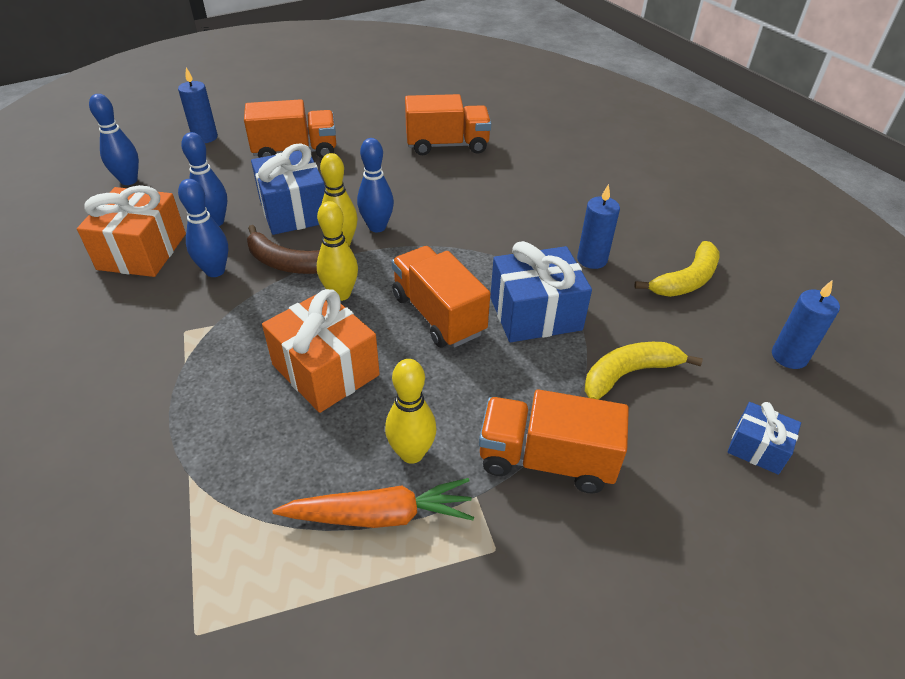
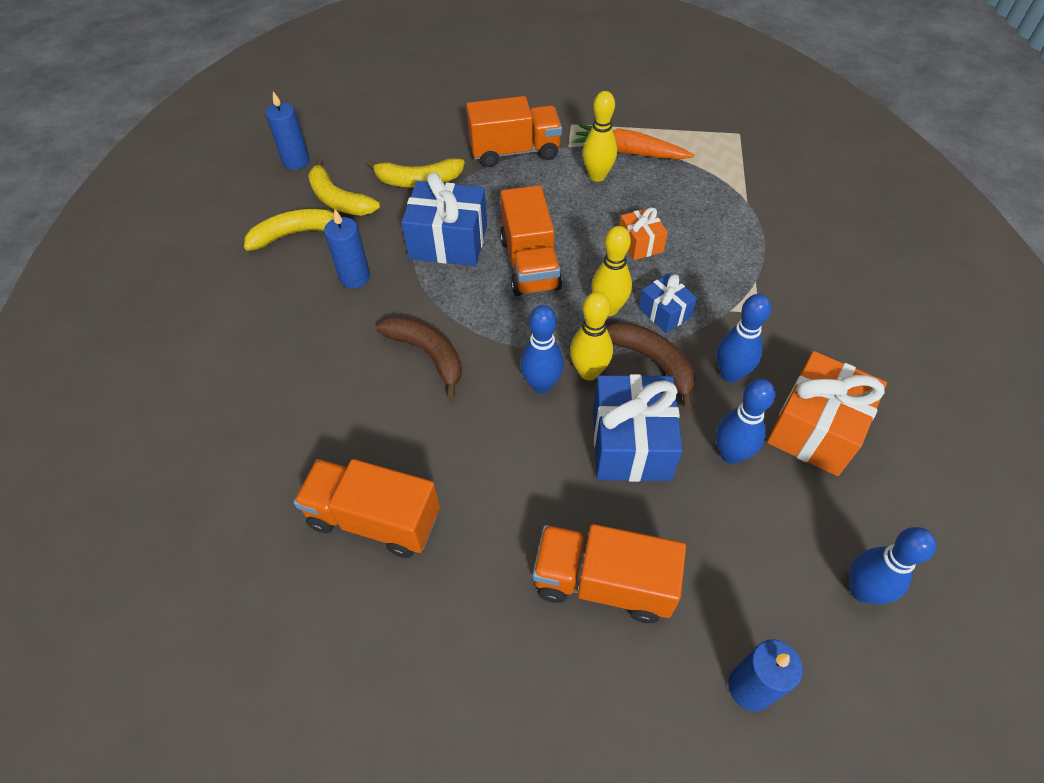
camera: 155 degrees left, 10 degrees up
orange gift [262,289,380,413] -> orange gift [619,207,668,260], size x0.55
orange truck [479,389,629,493] -> orange truck turned 45 degrees counterclockwise [466,96,562,167]
blue gift [728,402,801,475] -> blue gift moved to [639,273,697,333]
none -> yellow banana [308,158,380,216]
none -> brown banana [376,316,462,399]

